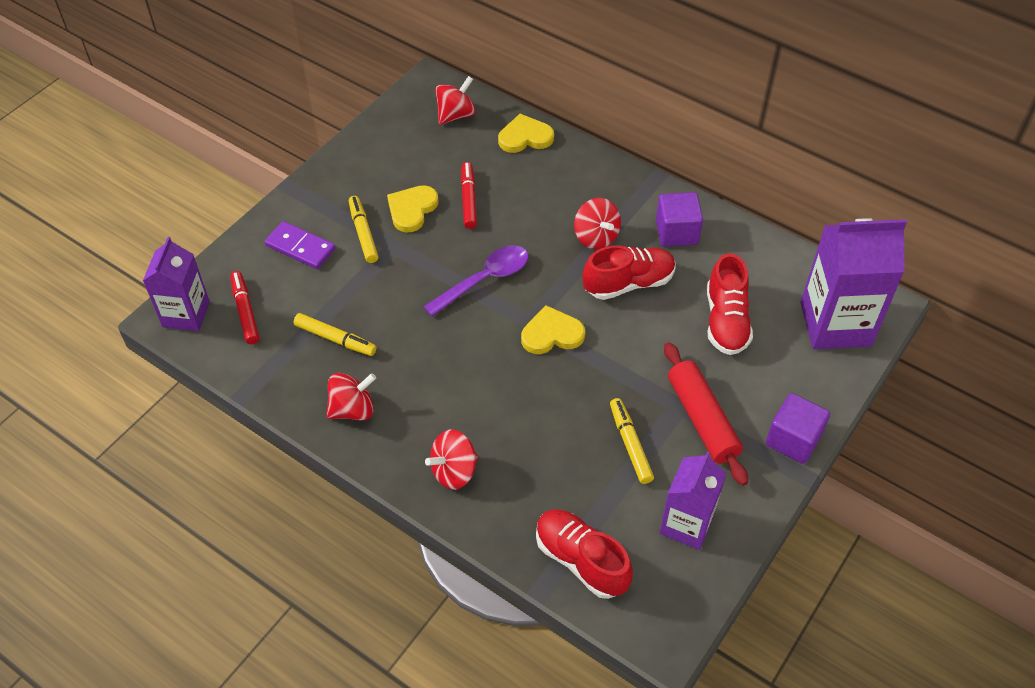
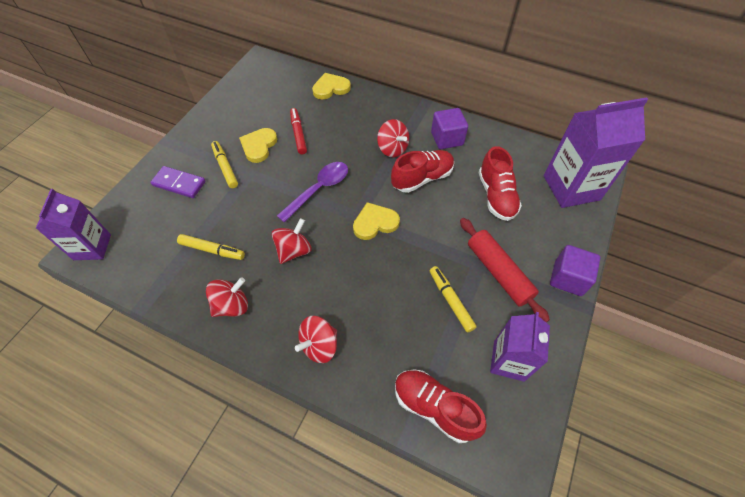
camera: 10 degrees left, 5 degrees up
red marker [230,271,259,344] -> none
red spinning top [435,76,476,125] -> red spinning top moved to [272,218,311,264]

